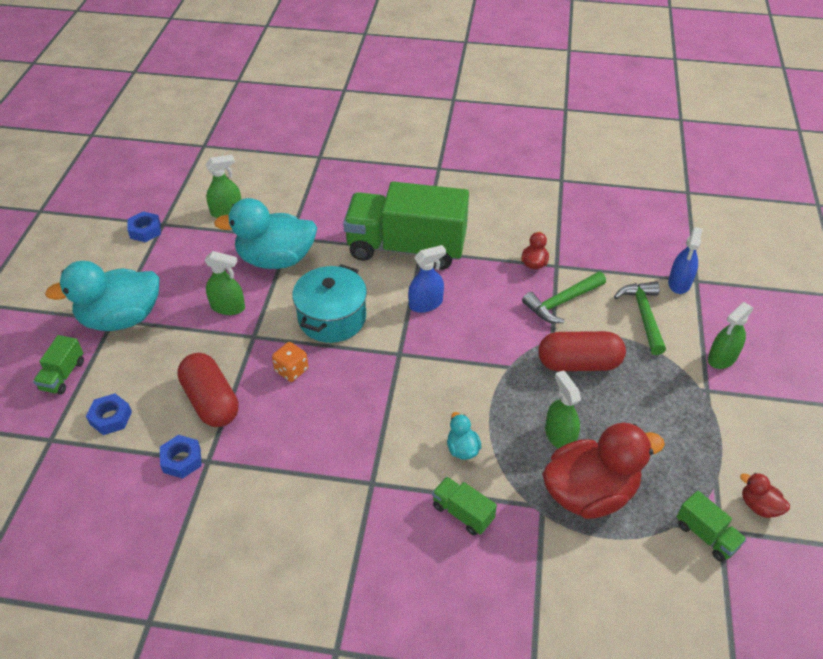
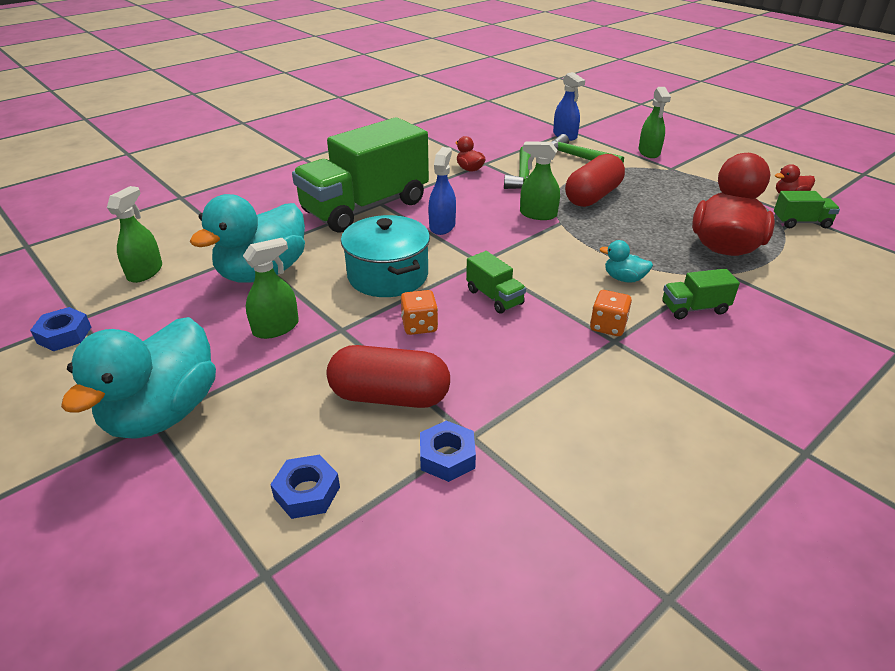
camera: 50 degrees left, 10 degrees down
green truck [33,335,84,395] -> green truck moved to [466,251,526,314]
green spray bottle [545,370,581,449] -> green spray bottle moved to [520,141,560,220]
none -> orange dice [590,290,632,336]

